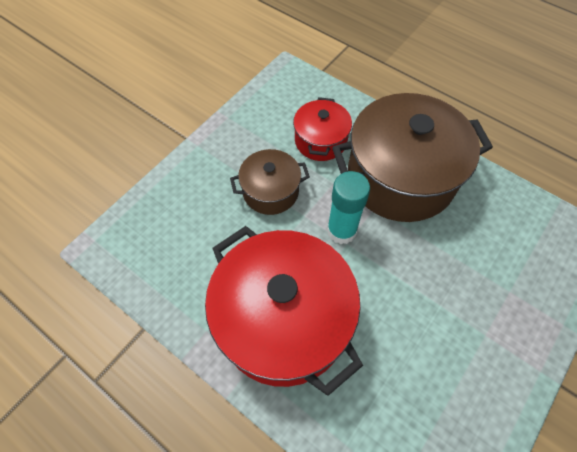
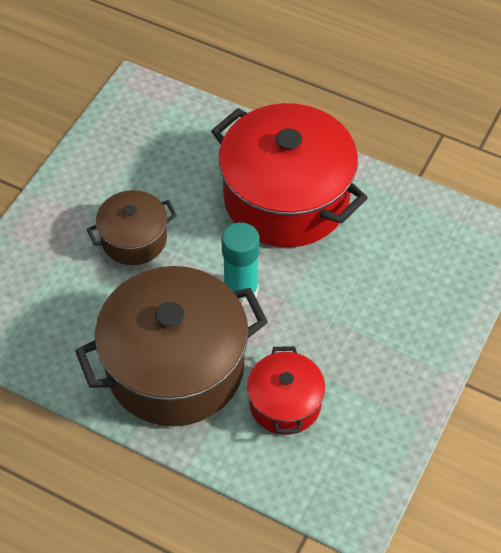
camera: 170 degrees right, 5 degrees down
brown pot [230,149,310,215] -> brown pot moved to [87,190,177,265]

